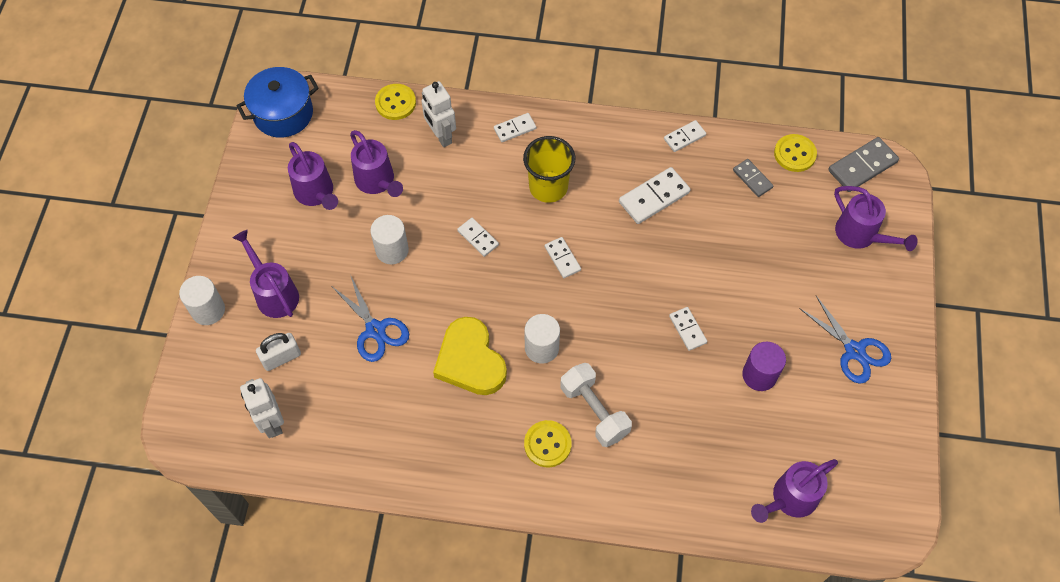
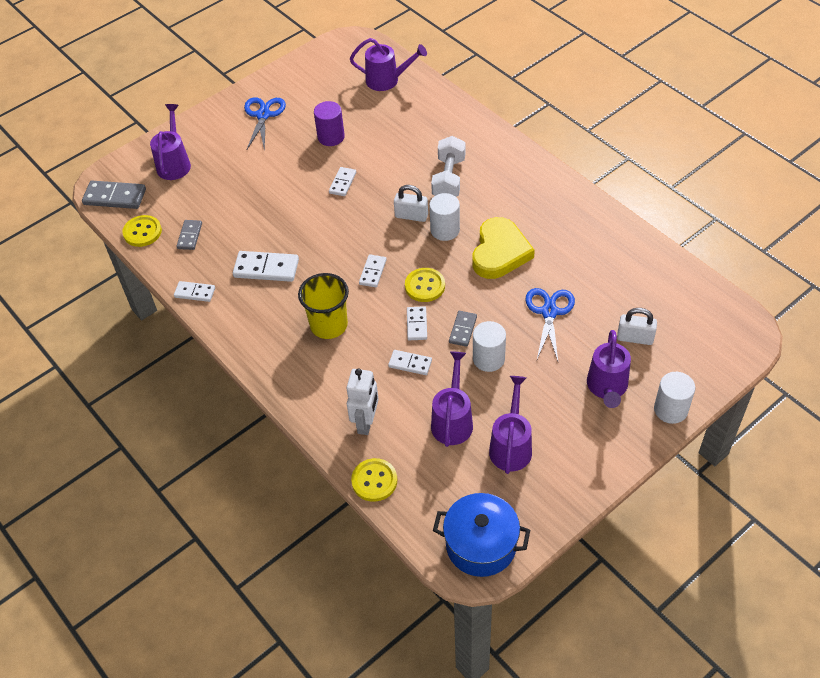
camera: 135 degrees left, 10 degrees down
white robot [240,378,284,438] -> none
white domino [494,113,536,142] -> white domino moved to [388,350,432,375]
yellow button [524,420,572,467] -> yellow button moved to [405,268,445,302]
none -> white padlock [394,185,428,222]
none -> grey domino [449,311,477,347]

